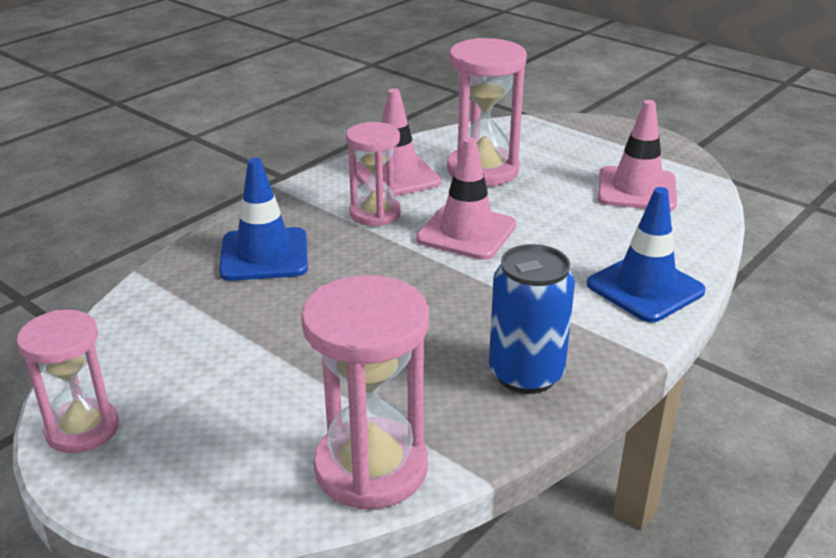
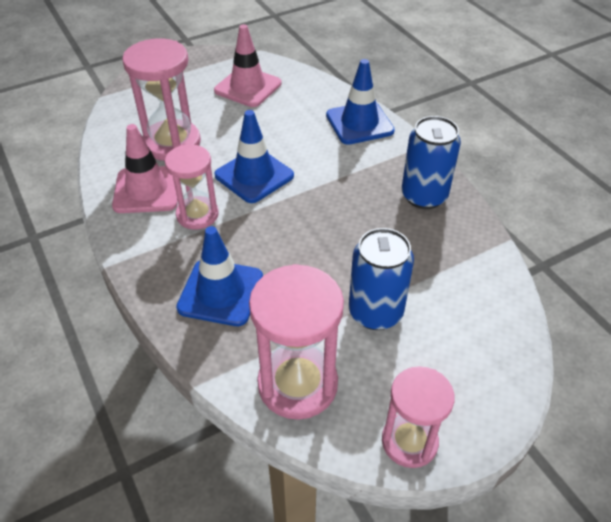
camera: 70 degrees left, 15 degrees up
pink hourglass [301,275,429,510] -> pink hourglass moved to [249,264,344,420]
pink traffic cone [416,138,517,260] -> blue traffic cone [215,110,294,203]
none -> blue can [349,228,414,330]

